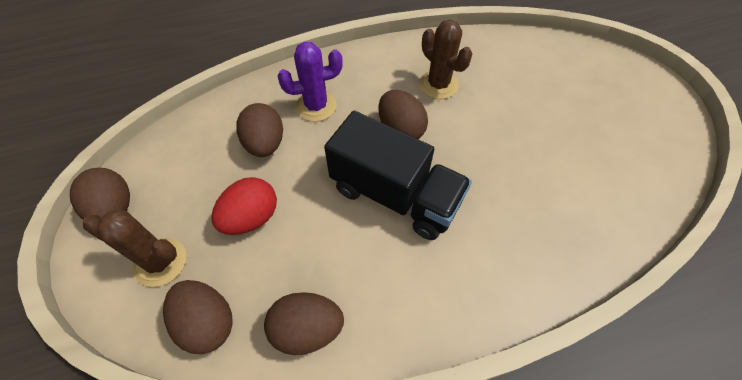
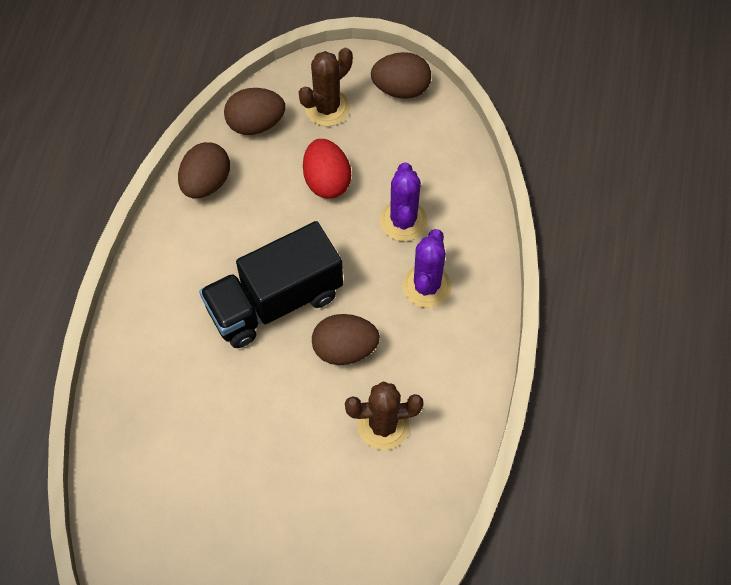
camera: 120 degrees right, 5 degrees up
brown egg [236,103,283,157] -> purple cactus [380,163,427,241]

